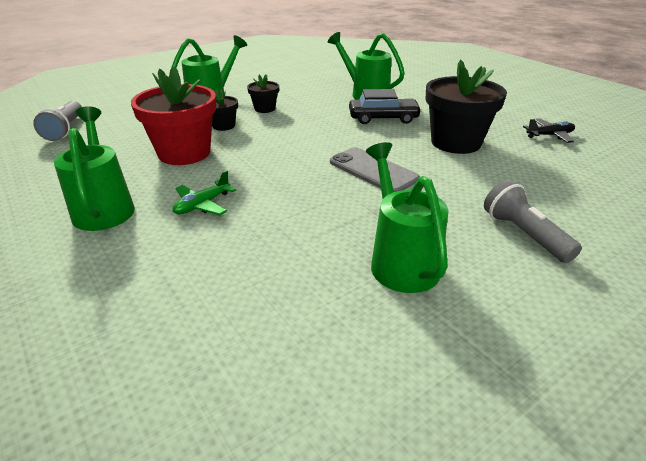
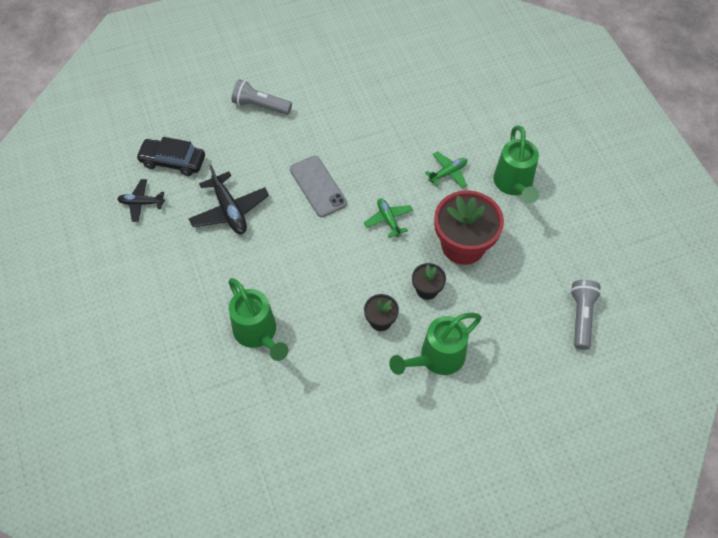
camera: 165 degrees left, 25 degrees up
black car [349,89,422,124] -> black car moved to [136,137,205,176]
green watering can [366,142,449,293] -> none
black flower pot [426,59,507,154] -> black plane [189,165,269,234]
grey flashlight [484,180,582,263] -> grey flashlight turned 120 degrees clockwise [232,79,292,115]
none -> green plane [364,198,413,238]

